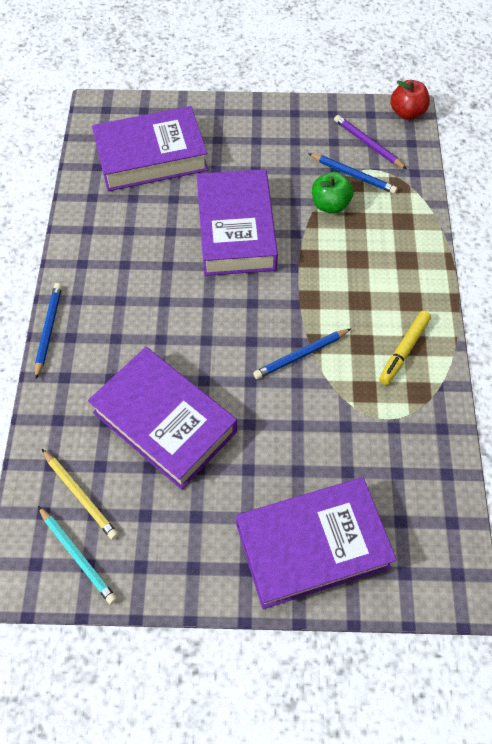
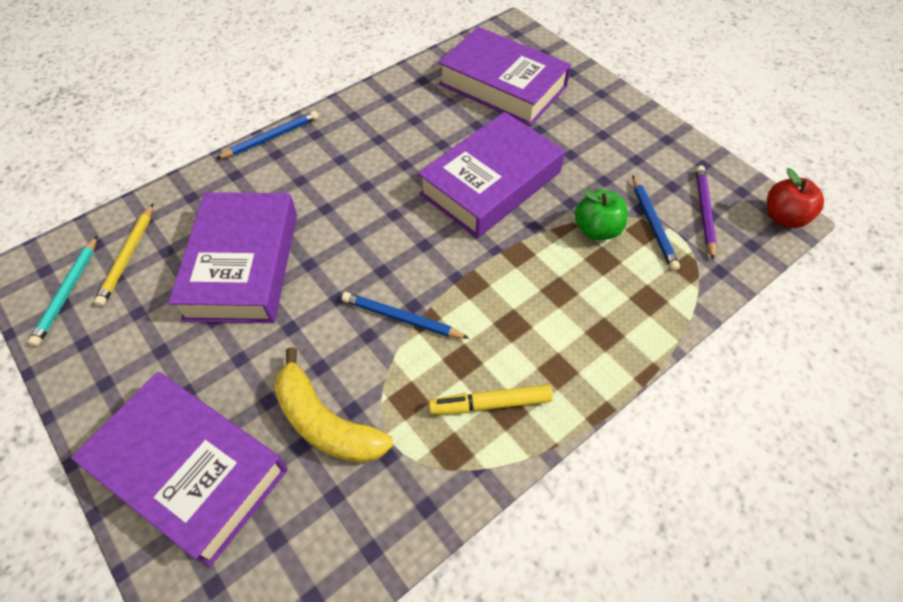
camera: 50 degrees right, 5 degrees down
none -> yellow banana [274,347,393,463]

